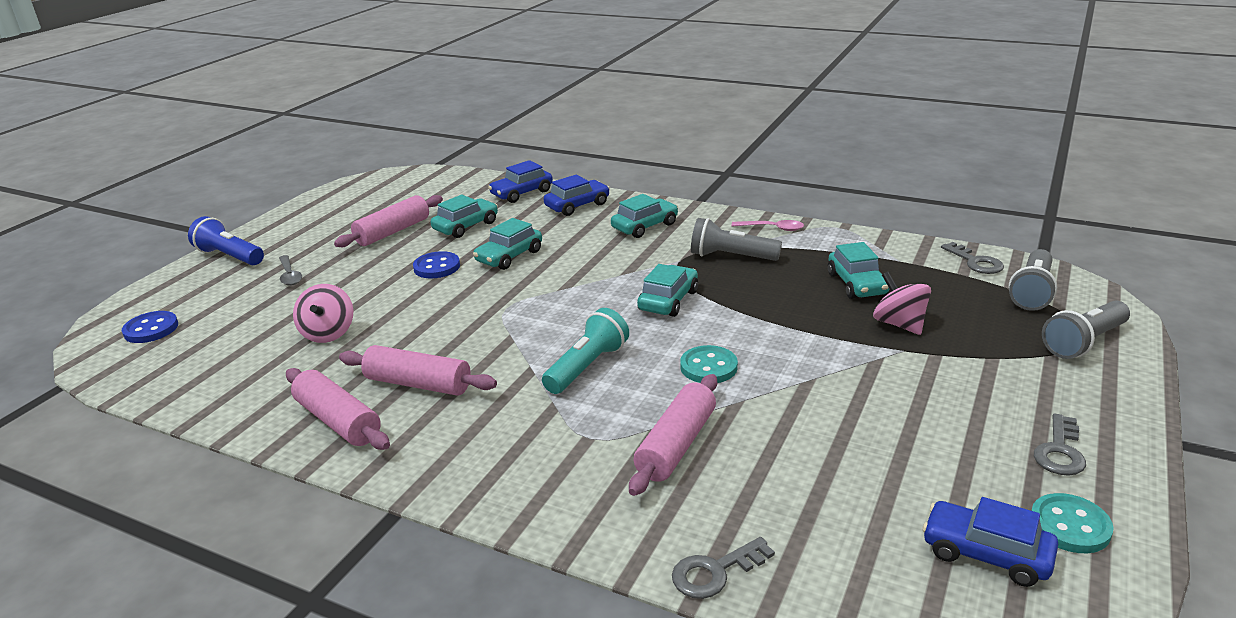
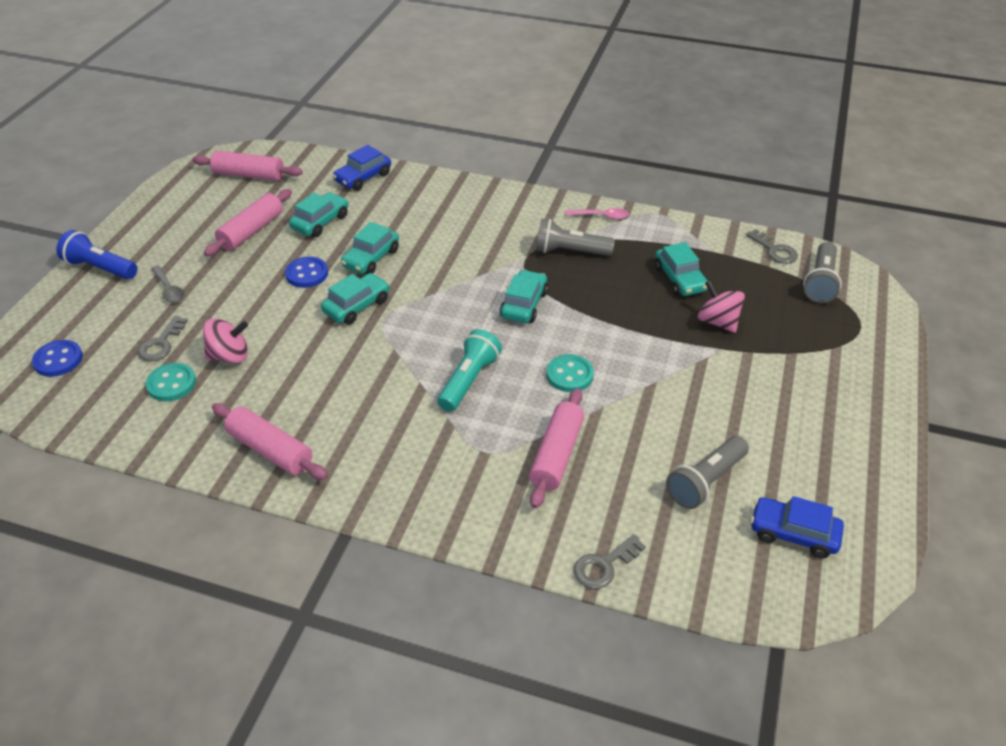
camera: 10 degrees left, 15 degrees up
pink spinning top [293,284,353,343] -> pink spinning top turned 90 degrees counterclockwise [203,318,248,363]
pink rolling pin [339,345,497,396] -> pink rolling pin moved to [193,151,303,181]
blue car [544,175,610,216] -> none
turquoise car [611,194,678,238] -> turquoise car moved to [321,273,390,325]
turquoise button [1031,493,1114,553] -> turquoise button moved to [146,363,196,401]
grey key [1034,413,1086,476] -> grey key moved to [138,316,188,362]
grey flashlight [1042,301,1130,359] -> grey flashlight moved to [666,436,749,509]

